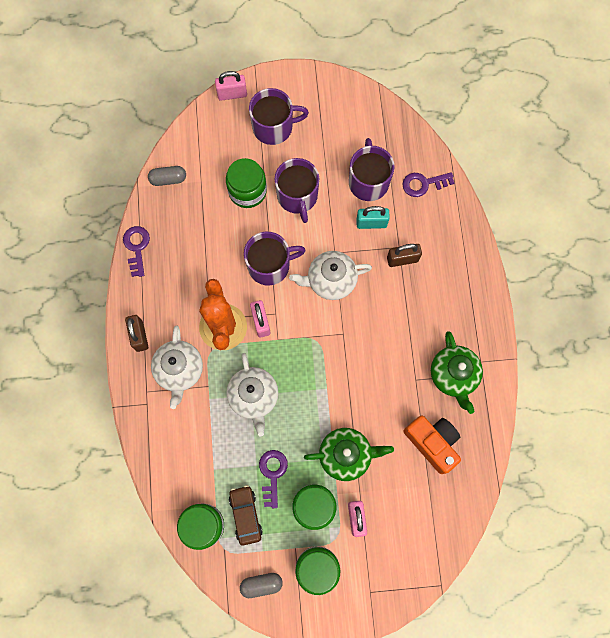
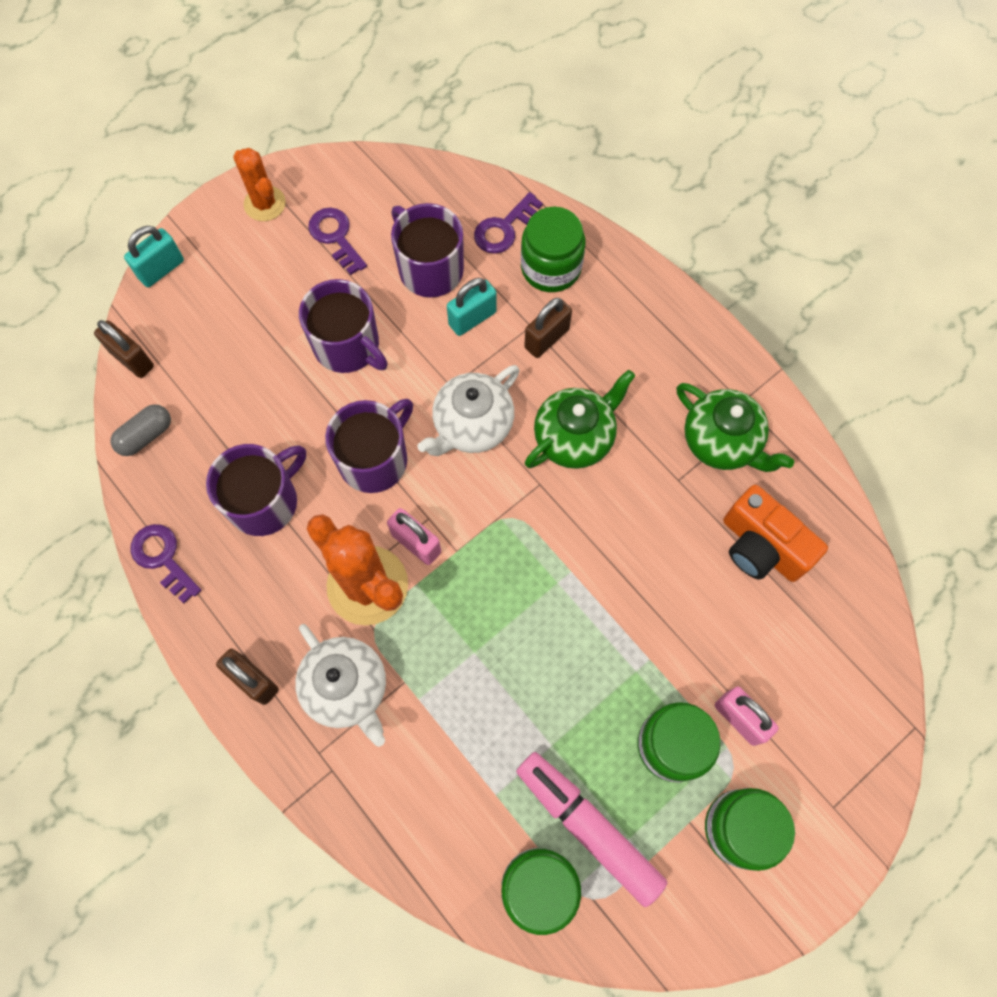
camera: 35 degrees left, 5 degrees down
pink padlock [215,71,247,101] -> turquoise padlock [124,226,184,287]
green jar [226,158,267,208] -> green jar moved to [521,207,586,292]
white teapot [227,353,278,437] -> none
brown car [229,485,263,546] -> pink marker [516,752,667,907]
grey capsule [240,573,283,598] -> none
purple mug [249,88,309,145] -> purple mug moved to [206,444,306,536]
purple key [259,450,288,508] -> purple key moved to [308,208,367,275]
green teapot [304,428,394,481] -> green teapot moved to [525,370,635,469]
orange camera [404,416,461,474] -> orange camera turned 150 degrees counterclockwise [723,485,828,582]
none -> brown padlock [94,320,154,378]
none -> orange cactus [233,148,286,221]

